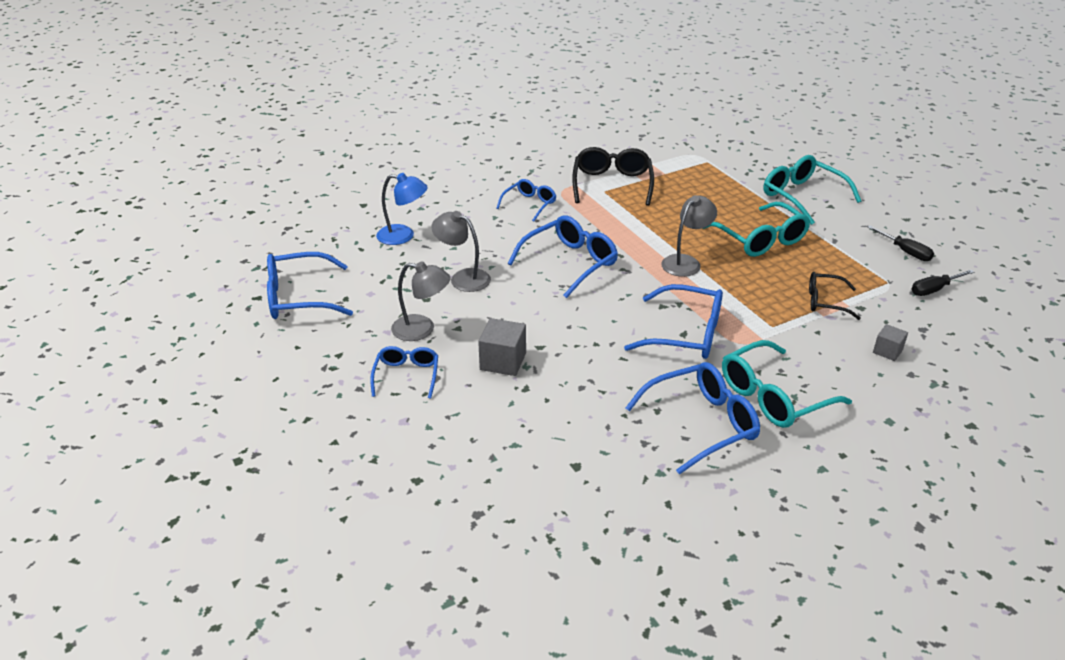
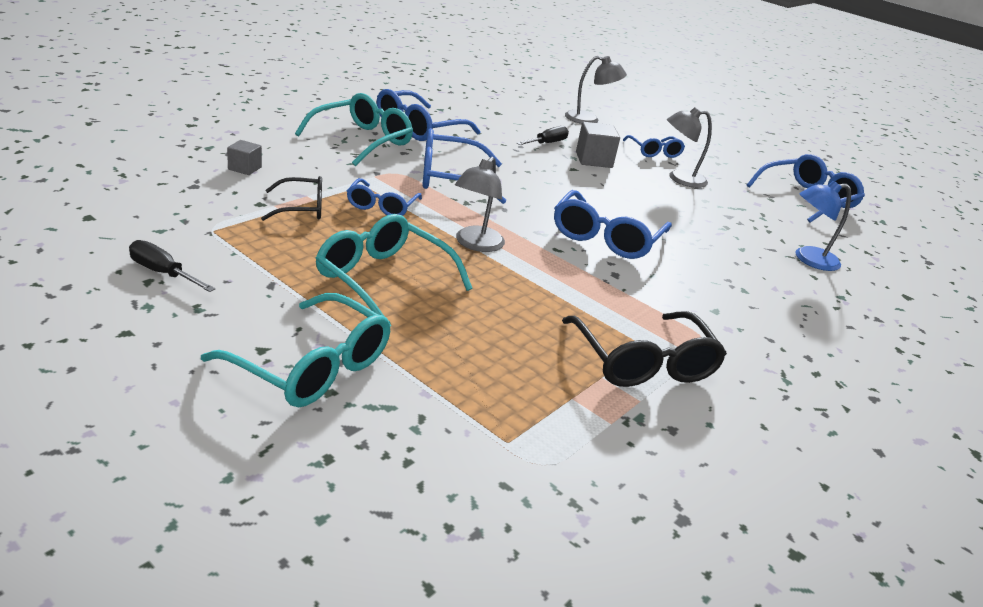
camera: 155 degrees right, 5 degrees down
grey lamp [431,211,491,292] -> grey lamp moved to [565,56,627,124]
blue glasses [496,179,556,222] -> blue glasses moved to [347,178,422,216]
black screwdriver [911,270,974,296] -> black screwdriver moved to [516,126,569,145]

